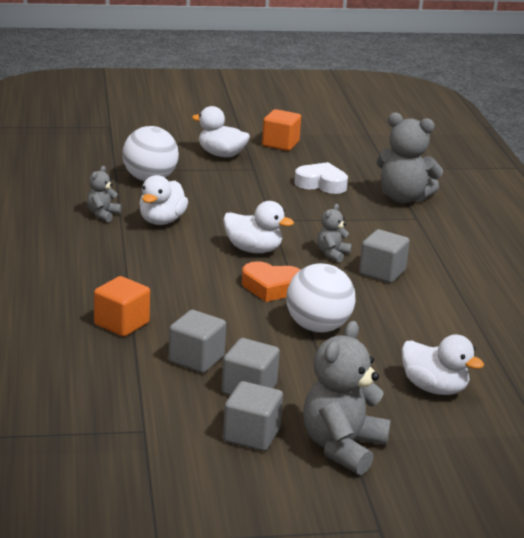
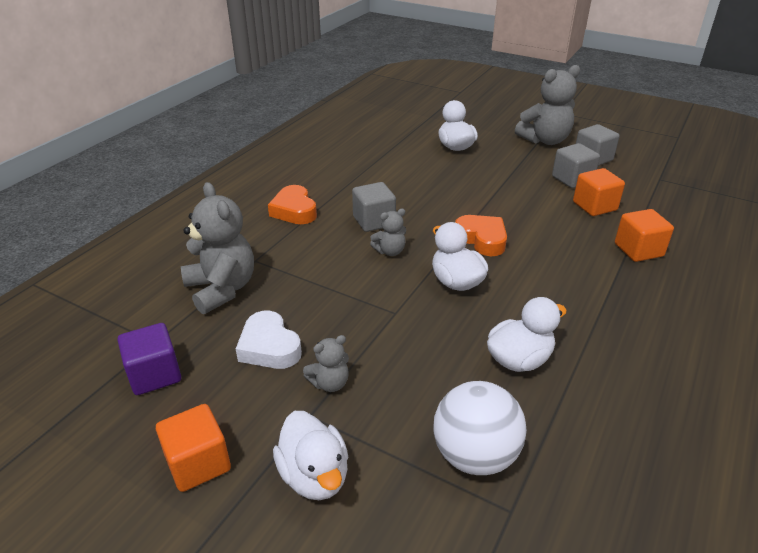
camera: 140 degrees left, 10 degrees up
grey teddy bear [87,166,121,222] -> grey teddy bear moved to [303,335,349,392]
grey cube [169,310,226,373] -> orange cube [573,168,625,216]
white ball [286,263,356,333] -> none
none -> purple cube [117,323,181,395]
none -> orange heart [268,185,317,224]

